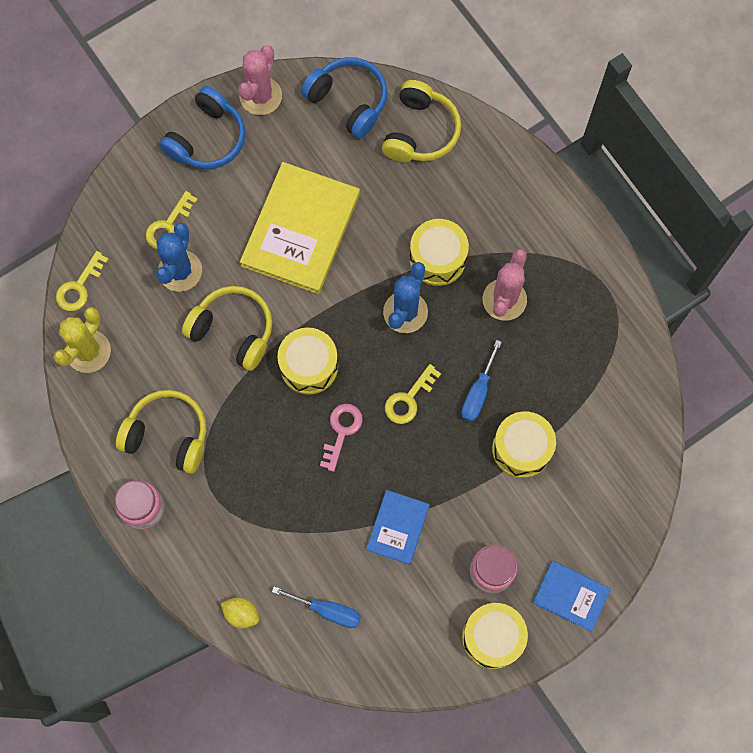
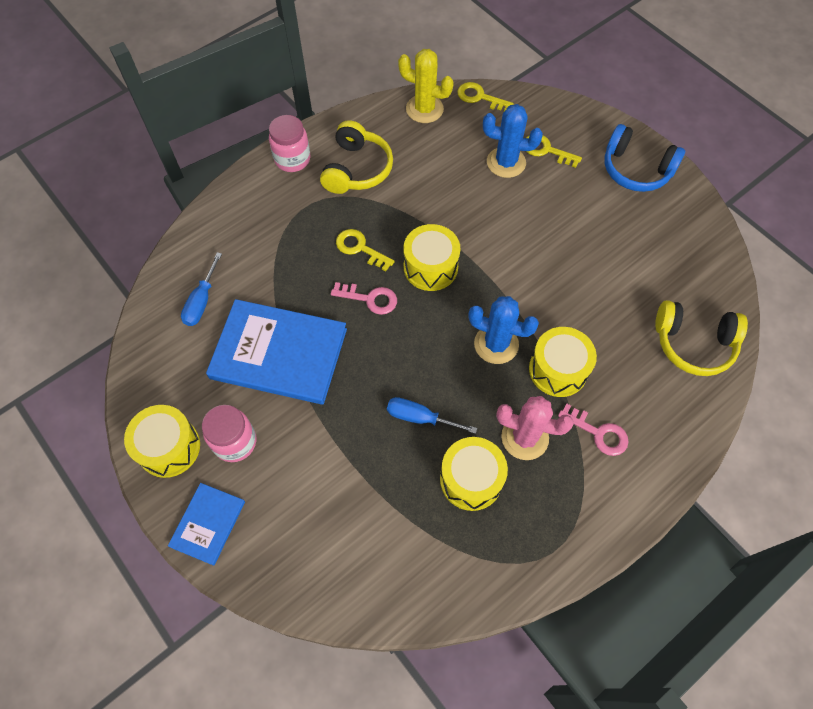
camera: 85 degrees right, 10 degrees down
yellow headphones [182,286,272,371] -> none
yellow lemon [221,597,259,628] -> none
pink cactus [238,45,282,115] -> none
yellow book [240,162,360,294] -> none
blue headphones [301,57,387,139] -> none
blue book [366,490,430,565] -> blue book [206,299,347,405], size x1.93
yellow key [385,364,441,424] -> yellow key moved to [336,229,395,271]
yellow drum [492,411,556,478] -> yellow drum moved to [440,437,508,511]
none -> pink key [558,403,629,456]

